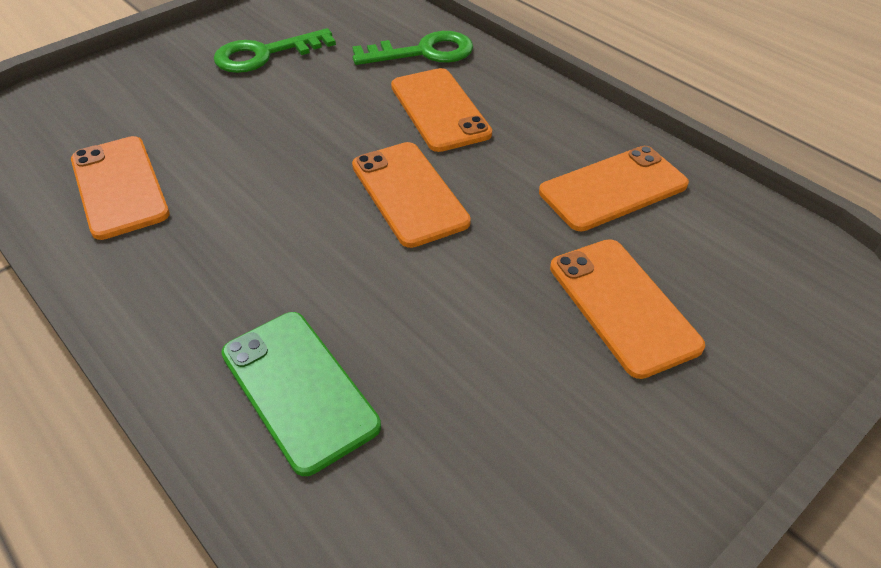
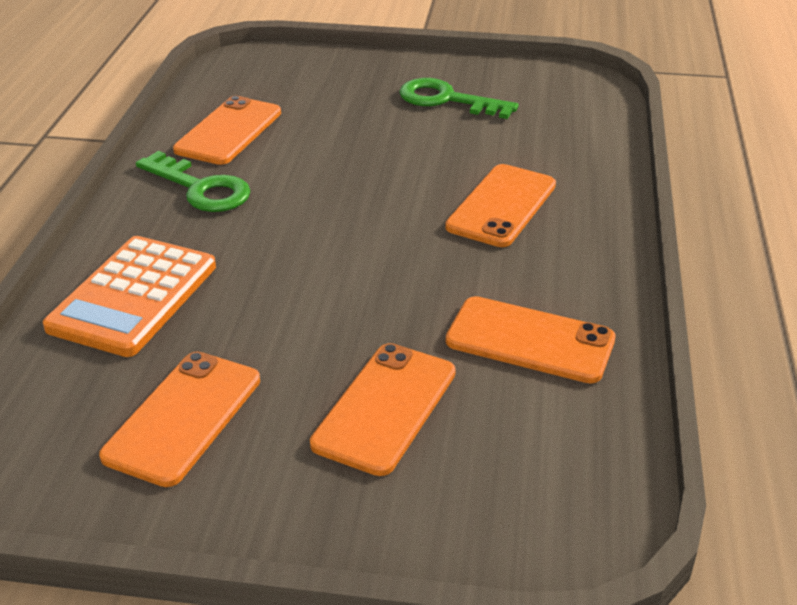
camera: 50 degrees right, 10 degrees down
green phone [221,312,381,476] -> orange calculator [43,236,216,357]
green key [352,31,473,65] -> green key moved to [136,151,251,212]
orange phone [352,142,471,248] -> orange phone moved to [99,352,260,487]

